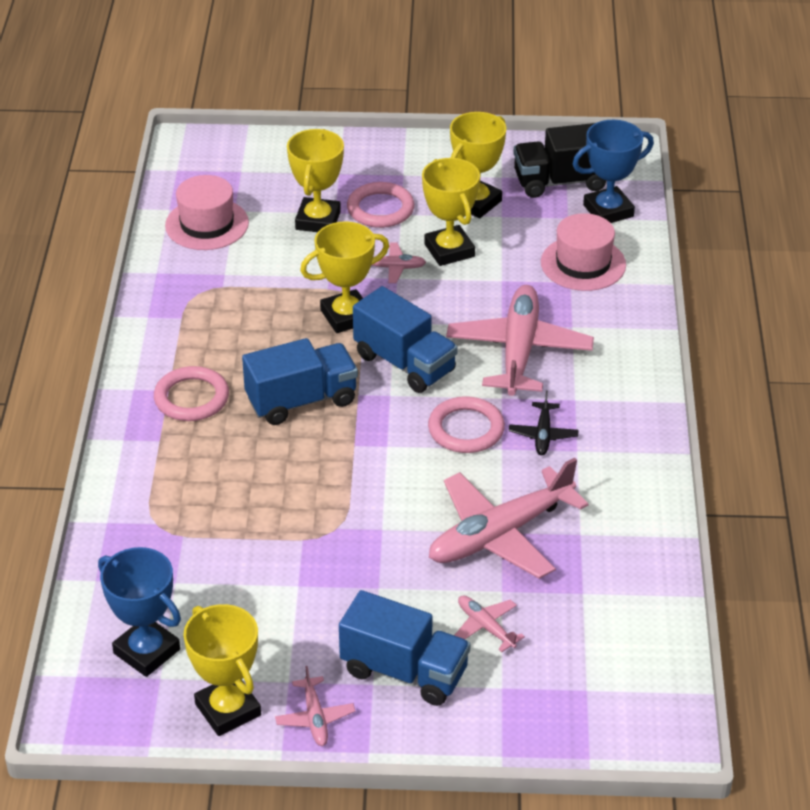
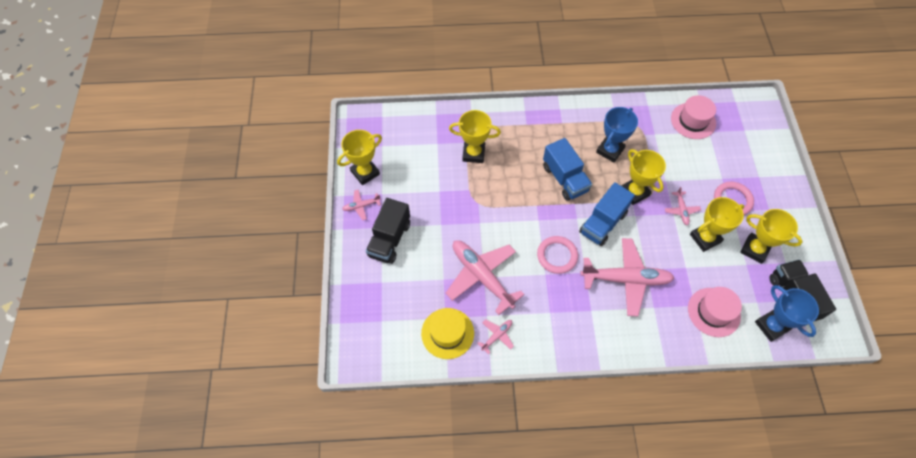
camera: 85 degrees right, 20 degrees up
blue trophy [98,547,181,677] -> blue trophy moved to [596,107,638,162]
pink ring [154,366,229,421] -> none
yellow trophy [287,129,344,232] -> yellow trophy moved to [449,110,501,163]
blue truck [339,590,471,706] -> black truck [366,198,410,264]
pink plane [454,595,525,652] -> pink plane moved to [477,319,514,354]
black plane [509,391,579,455] -> none
none -> yellow hat [421,308,474,359]

